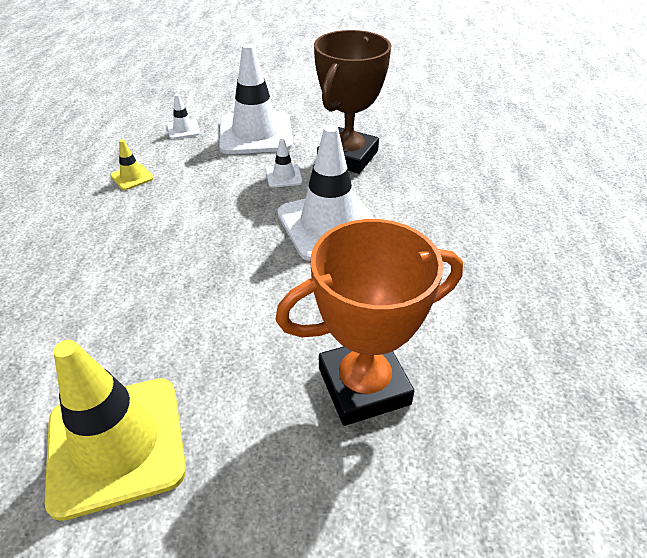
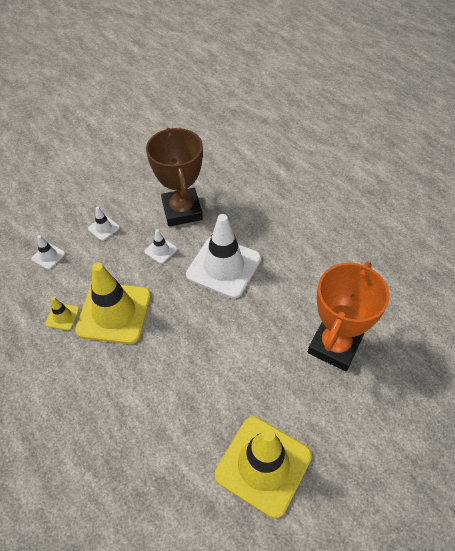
camera: 40 degrees left, 10 degrees up
white traffic cone [219,44,293,154] -> white traffic cone [88,207,120,241], size x0.43
none -> yellow traffic cone [75,262,151,344]

